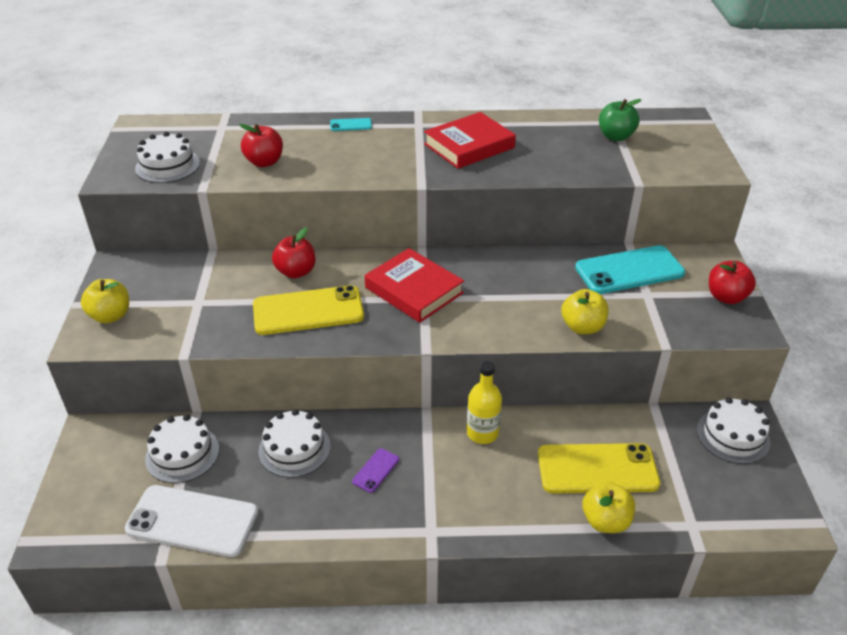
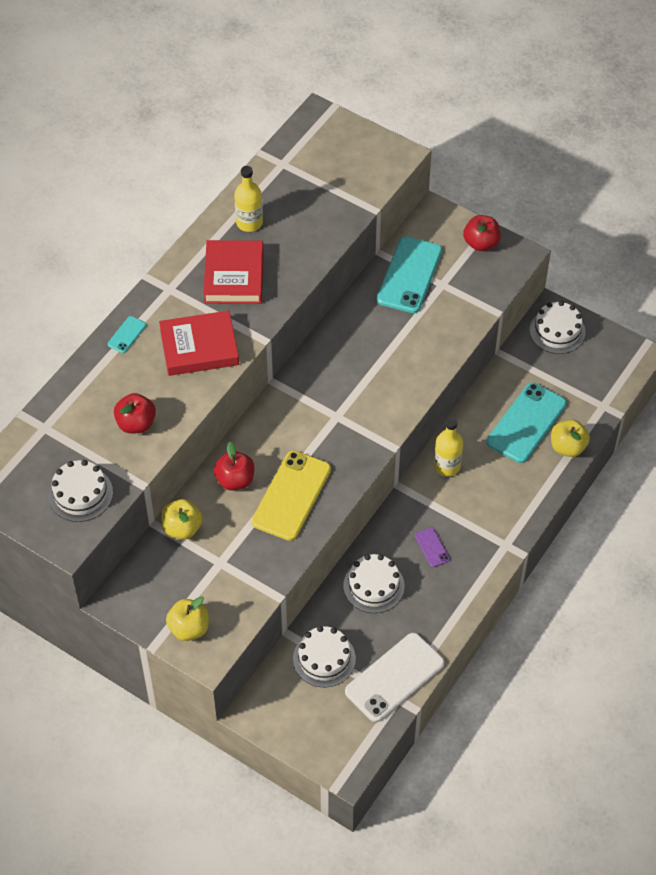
camera: 55 degrees left, 15 degrees up
red book [365,248,464,323] -> red book moved to [159,311,239,376]
yellow phone [538,443,660,494] -> turquoise phone [487,382,567,463]
yellow apple [561,289,608,334] -> yellow apple moved to [161,499,203,539]
green apple [599,99,642,141] -> none
none -> yellow bottle [234,166,263,232]

